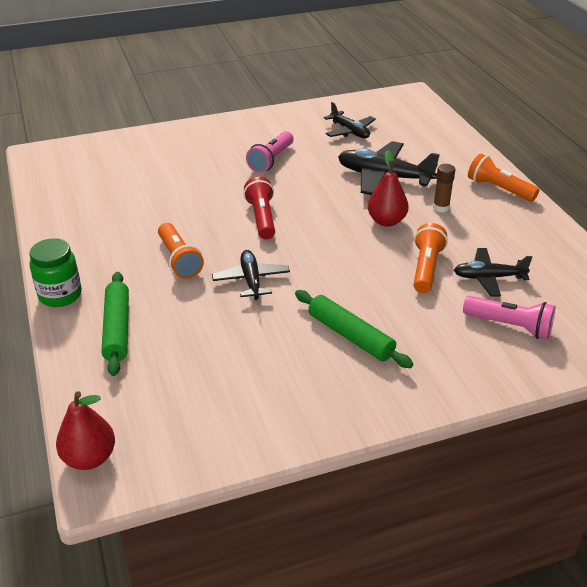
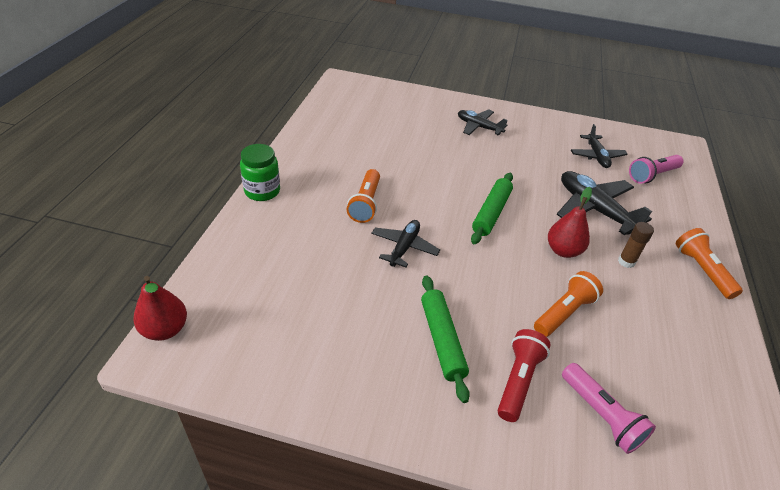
camera: 30 degrees right, 5 degrees up
green rolling pin [101,272,129,376] -> green rolling pin moved to [471,173,513,244]
red flashlight [243,177,275,239] -> red flashlight moved to [498,329,551,422]
pink flashlight [246,131,294,173] -> pink flashlight moved to [629,155,684,184]
black plane [454,248,532,297] -> black plane moved to [458,109,508,135]

